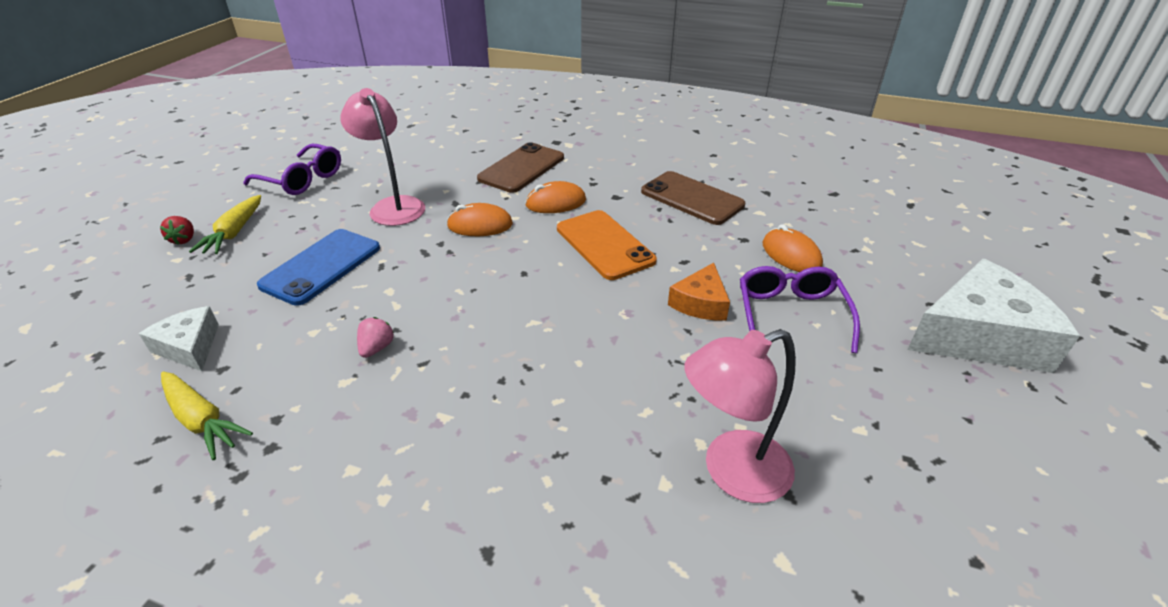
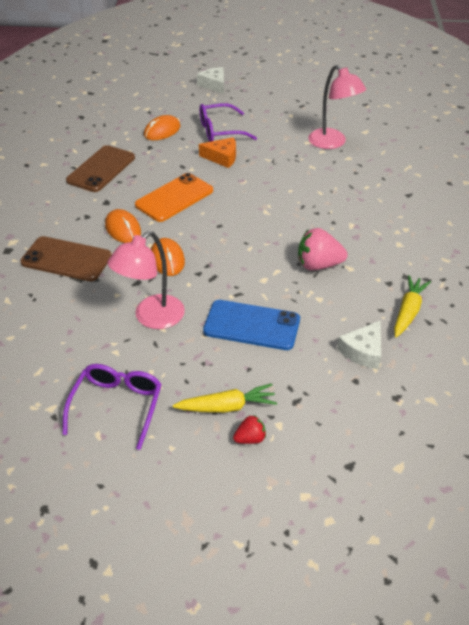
camera: 105 degrees left, 5 degrees up
pink strawberry [357,317,394,358] -> pink strawberry [298,228,348,270], size x1.87
white cheese [907,259,1080,373] -> white cheese [197,67,224,94], size x0.52

